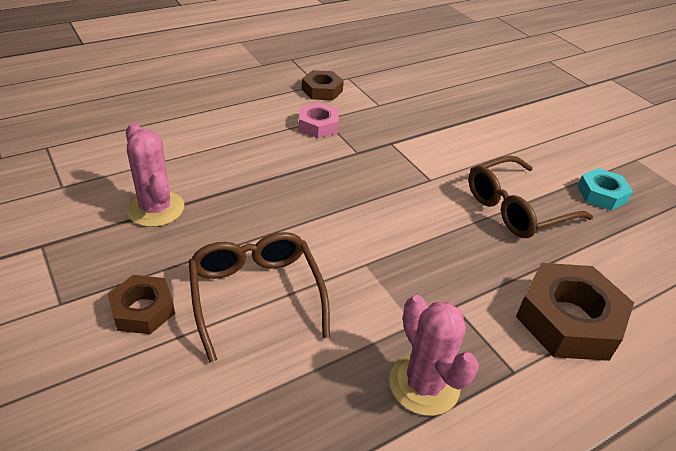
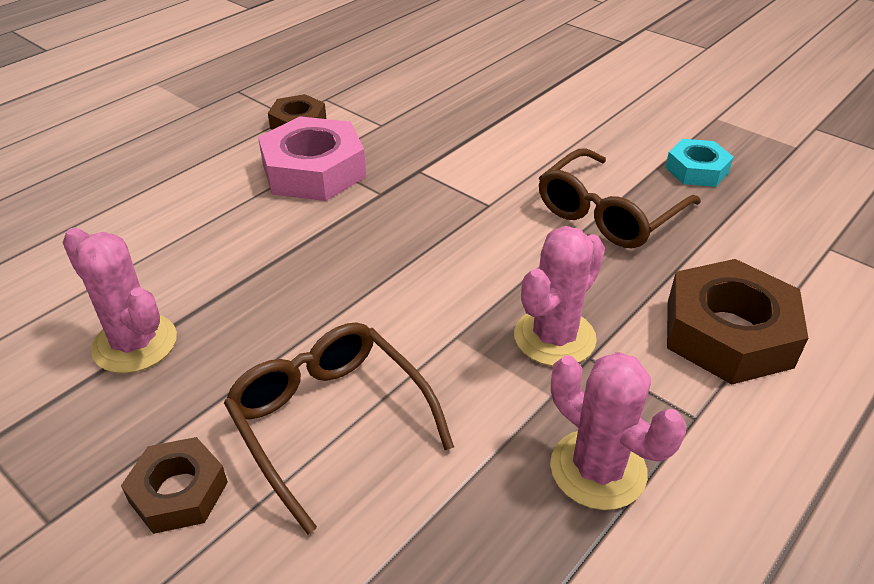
camera: 15 degrees left, 0 degrees up
pink nut [299,102,339,138] -> pink nut [258,116,366,201], size x1.73
none -> pink cactus [514,226,605,366]

